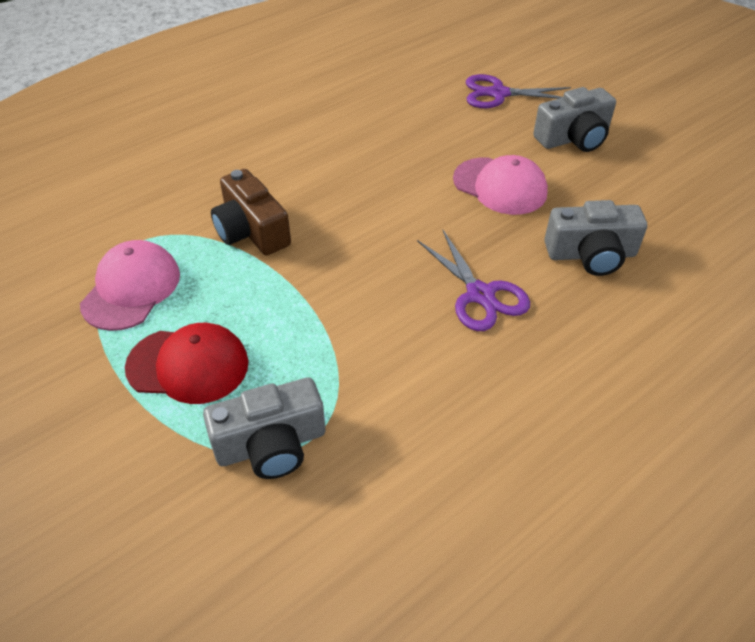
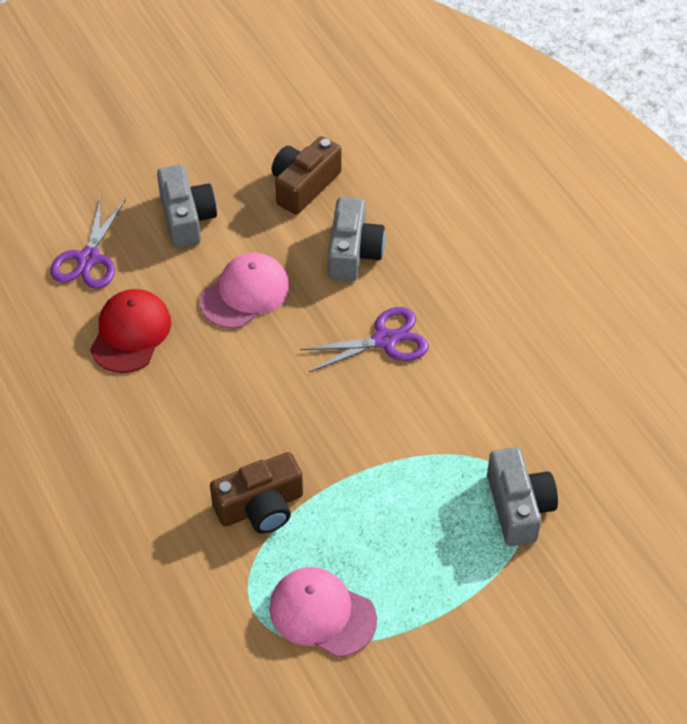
camera: 80 degrees left, 5 degrees up
red cap [125,323,249,404] -> red cap moved to [90,289,171,373]
none -> brown camera [272,136,341,215]

